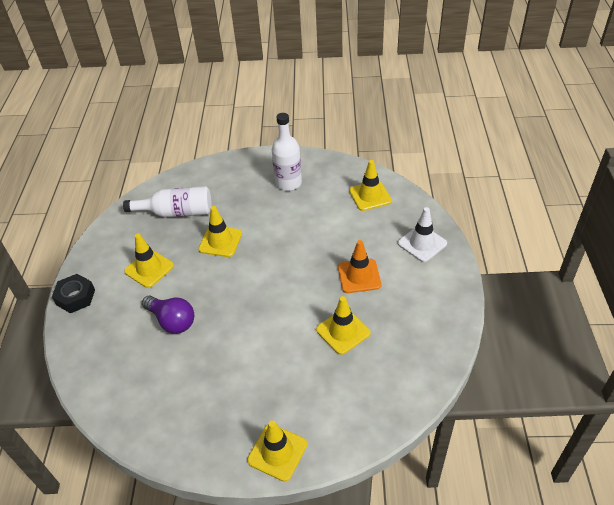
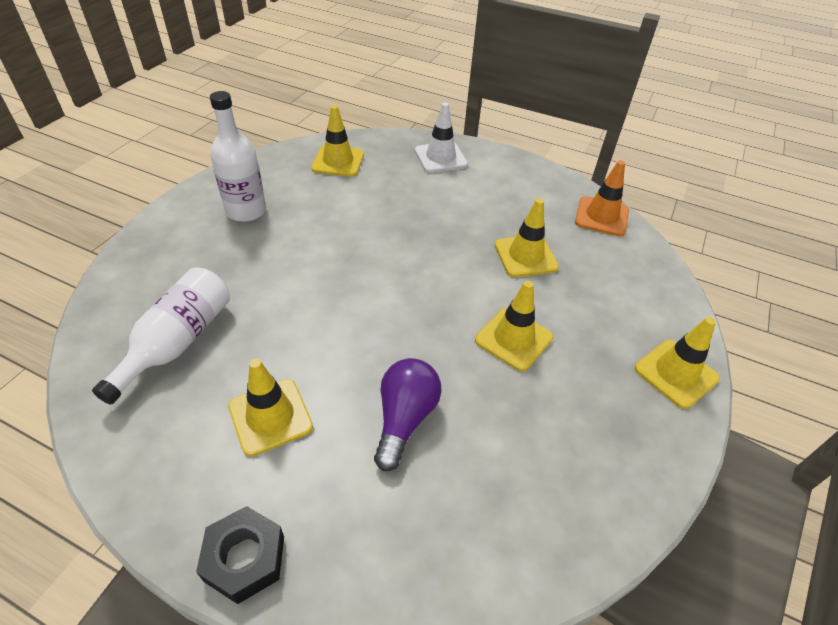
camera: 70 degrees left, 0 degrees up
purple light bulb [142,296,194,334] -> purple light bulb turned 45 degrees counterclockwise [374,358,441,471]
yellow traffic cone [198,206,242,257] -> yellow traffic cone moved to [475,281,553,371]
orange traffic cone [338,240,381,293] -> orange traffic cone moved to [575,160,629,236]

